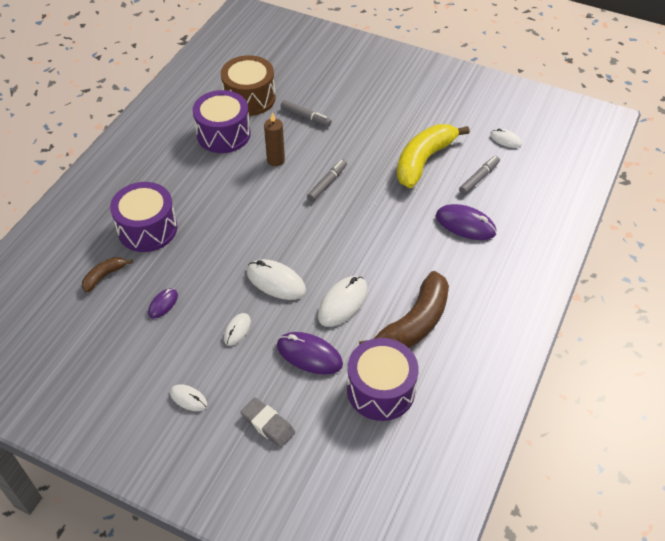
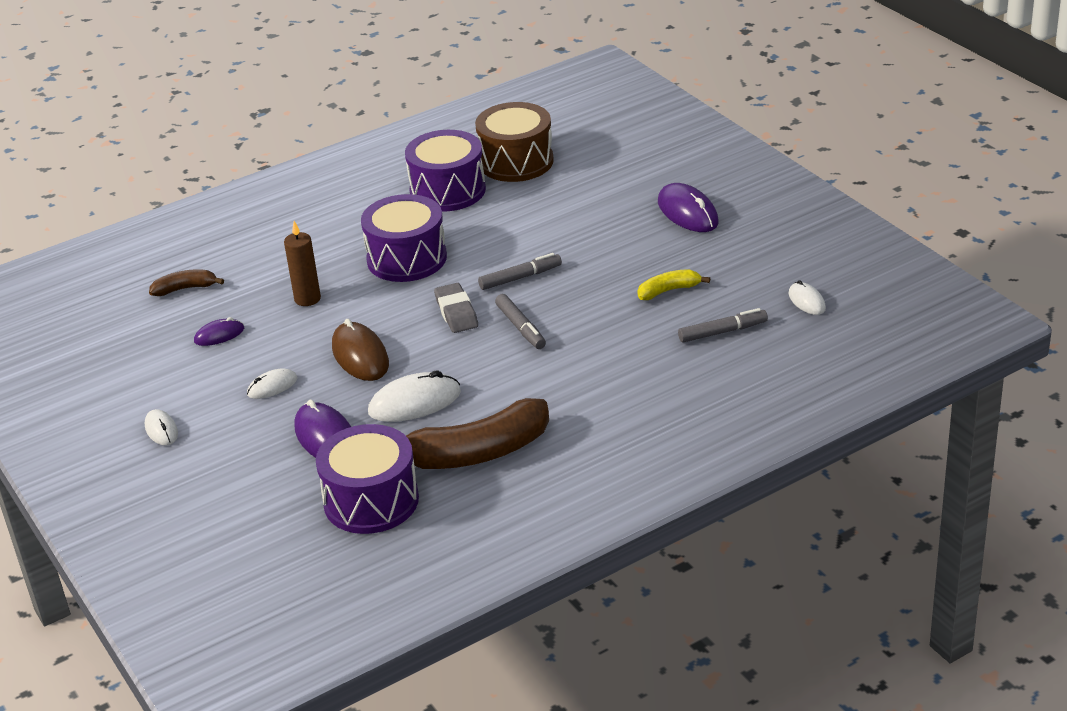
camera: 35 degrees right, 15 degrees down
purple drum [110,182,177,252] -> purple drum moved to [361,194,447,282]
grey eraser [240,398,295,448] -> grey eraser moved to [434,283,478,333]
white mouse [247,259,306,300] -> brown mouse [332,319,389,381]
brown candle [264,112,285,166] -> brown candle moved to [284,221,321,306]
grey marker [281,100,332,126] -> grey marker moved to [495,294,546,349]
yellow banana [397,124,470,188] -> yellow banana [637,269,710,300], size x0.49
purple mouse [436,204,497,240] -> purple mouse moved to [658,183,719,232]

